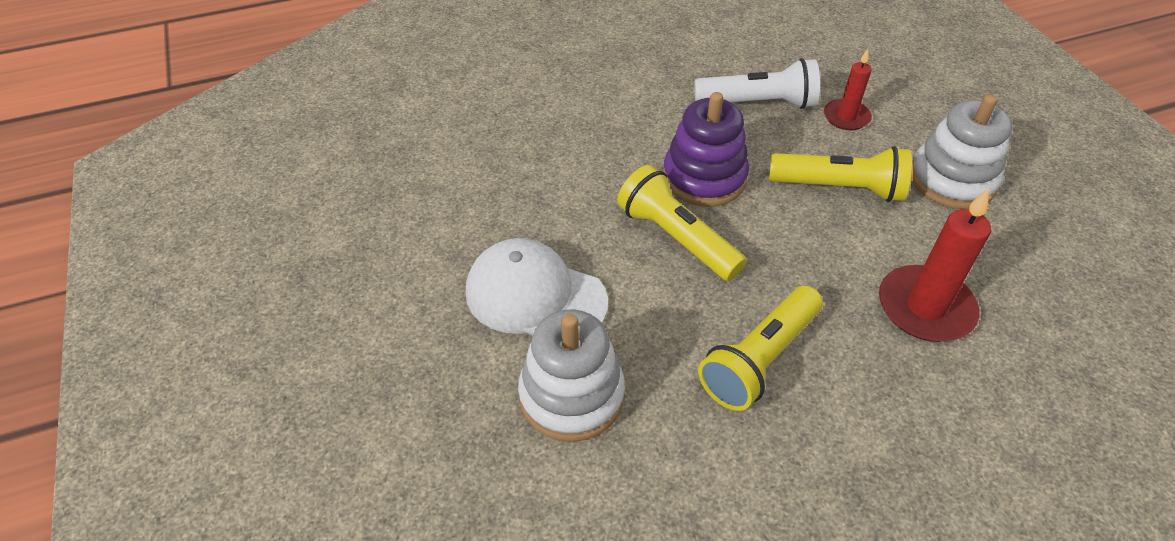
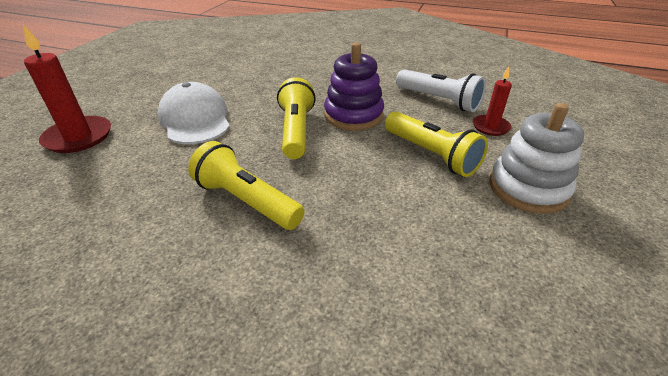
camera: 40 degrees right, 10 degrees down
white stacking toy [518,310,625,442] -> none
yellow flashlight [698,286,823,411] -> yellow flashlight turned 45 degrees clockwise [188,141,305,230]
red candle [879,188,991,342] -> red candle moved to [23,24,111,153]

